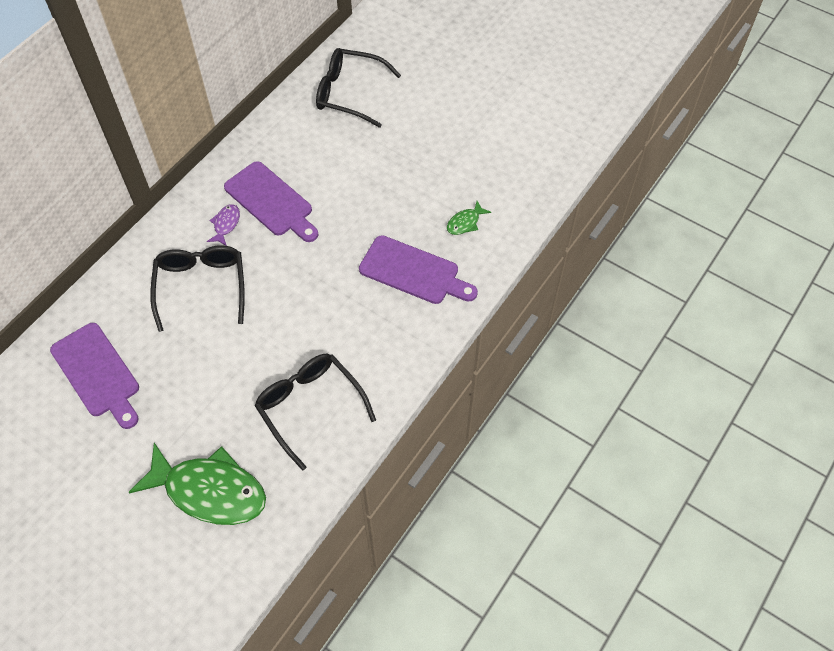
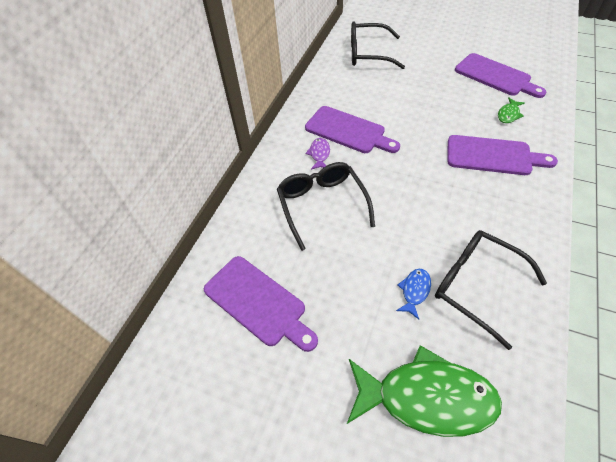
camera: 10 degrees left, 5 degrees down
none -> blue fish [396,269,431,319]
none -> purple cutting board [455,53,546,98]

